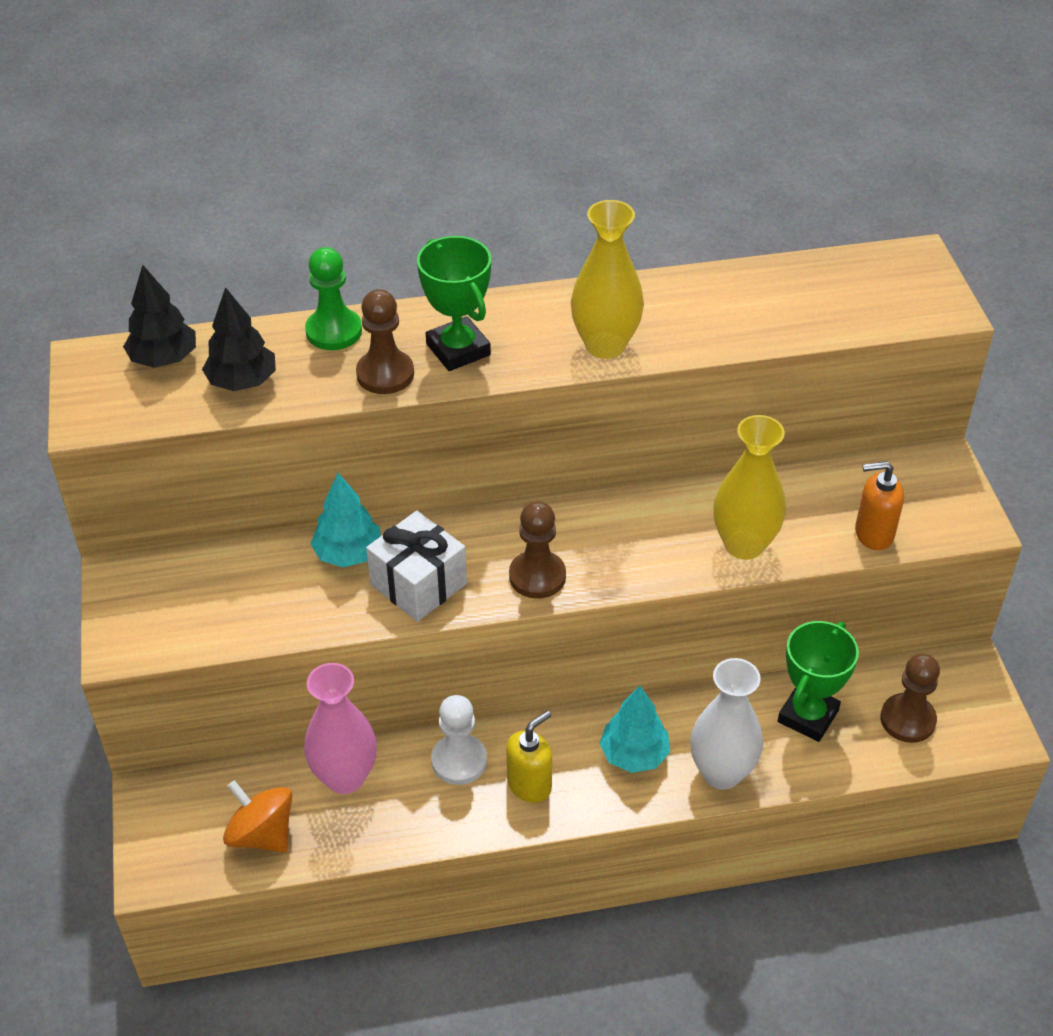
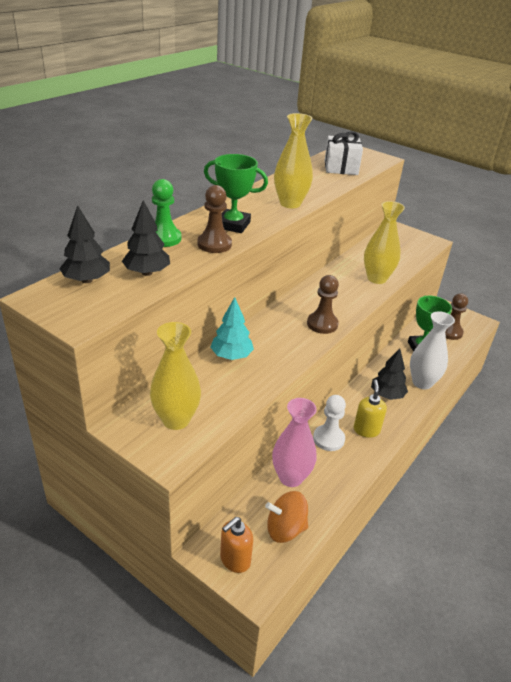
camera: 45 degrees left, 10 degrees down
white gift [366,511,467,622] -> white gift moved to [325,131,363,175]
turquoise tree [599,686,670,773] -> black tree [371,348,408,400]
orange soap dispenser [855,461,904,550] -> orange soap dispenser moved to [220,517,253,573]
none -> yellow vase [150,322,201,430]

